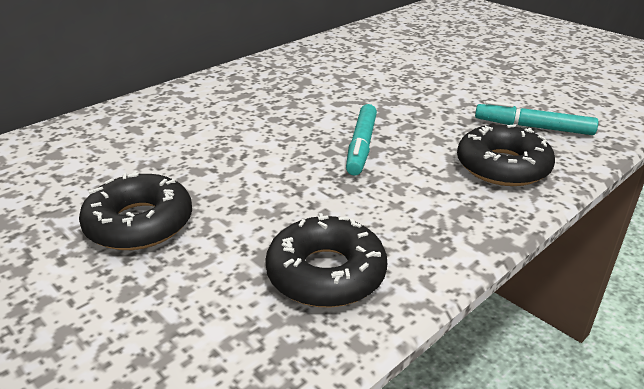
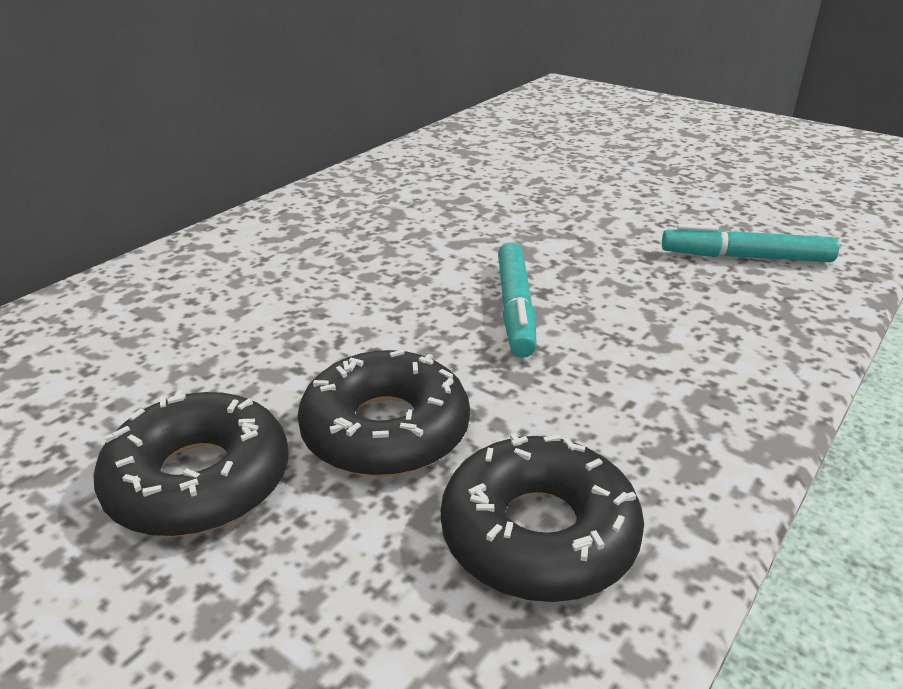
camera: 10 degrees left, 0 degrees up
black donut [457,124,555,186] -> black donut moved to [298,349,470,477]

